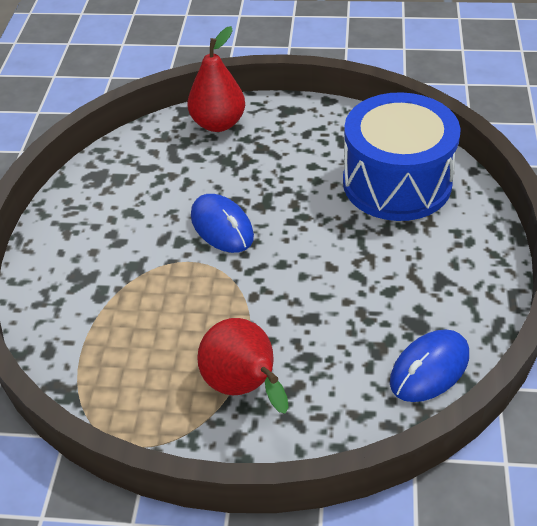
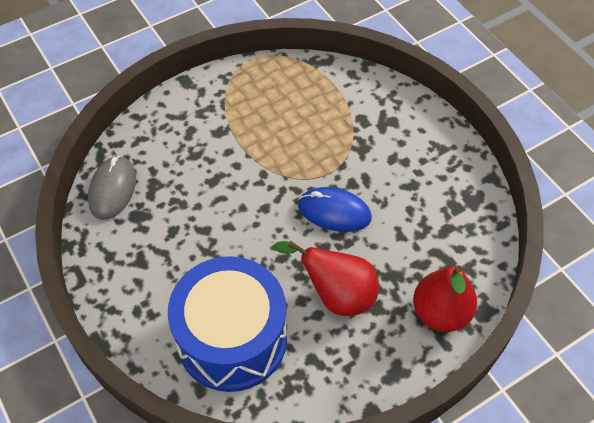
camera: 140 degrees right, 10 degrees up
red pear [197,318,289,414] -> red pear moved to [273,241,379,316]
blue mouse [390,329,469,402] -> grey mouse [88,155,136,220]

